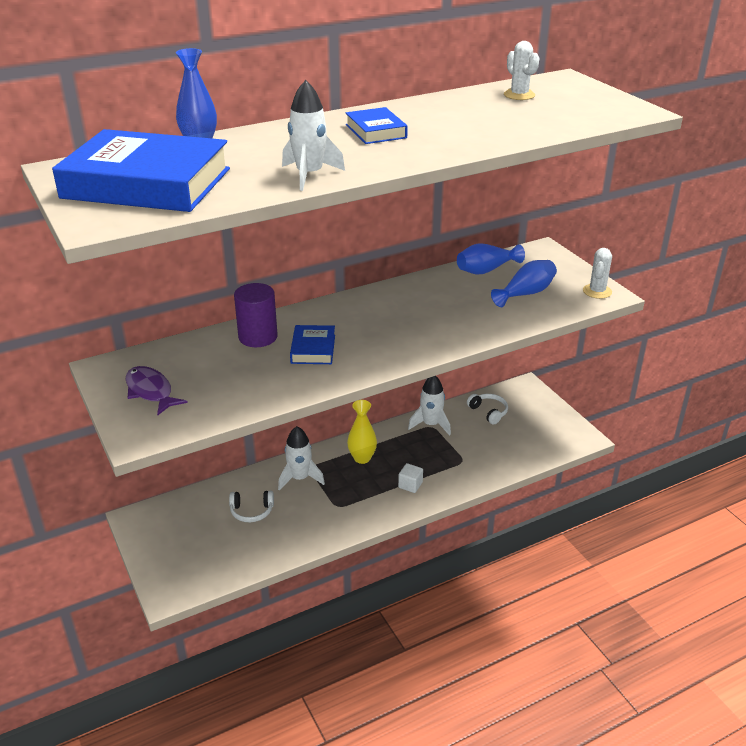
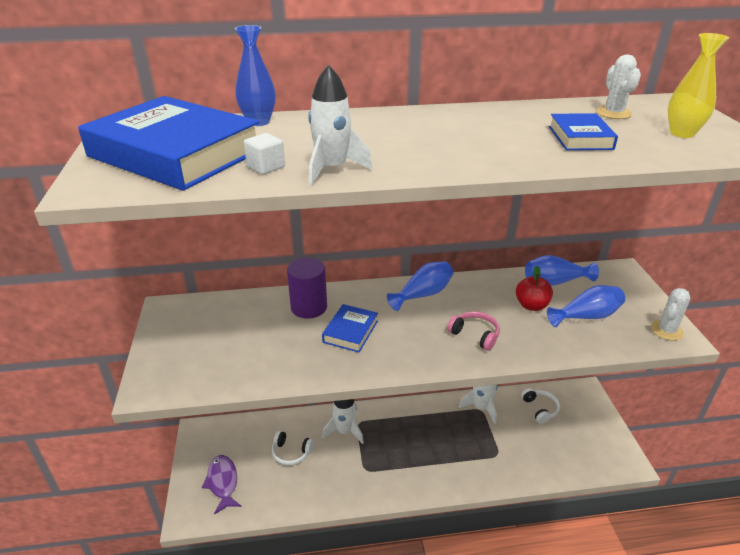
camera: 20 degrees right, 0 degrees up
purple fish [126,366,188,416] -> purple fish moved to [202,455,242,515]
blue book [346,107,408,144] -> blue book moved to [549,113,618,150]
yellow vase [347,400,377,464] -> yellow vase moved to [668,33,729,138]
white cube [398,463,423,493] -> white cube moved to [244,133,285,174]
none -> blue vase [387,261,453,311]
none -> pink headphones [447,311,500,351]
none -> red apple [516,266,553,311]

